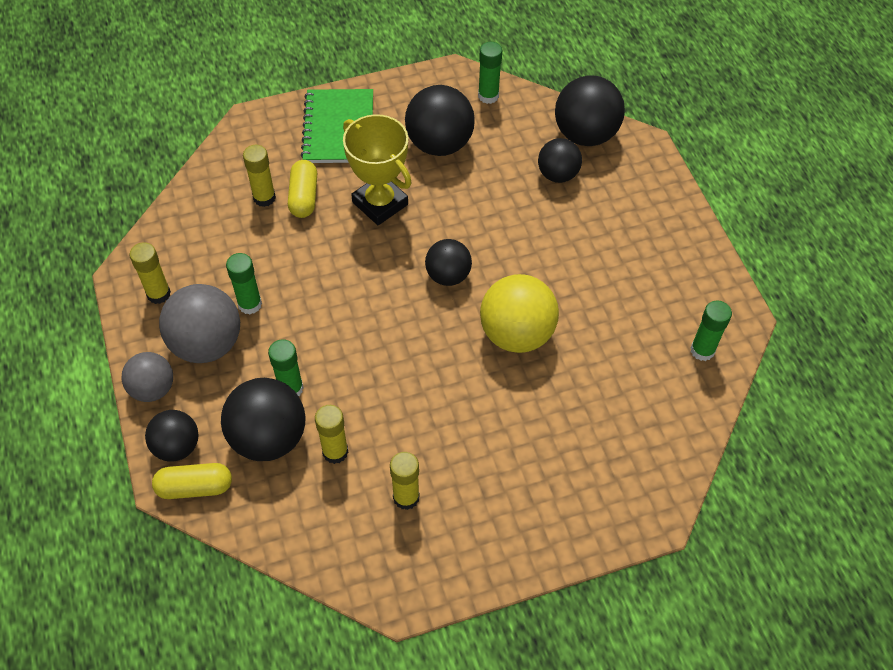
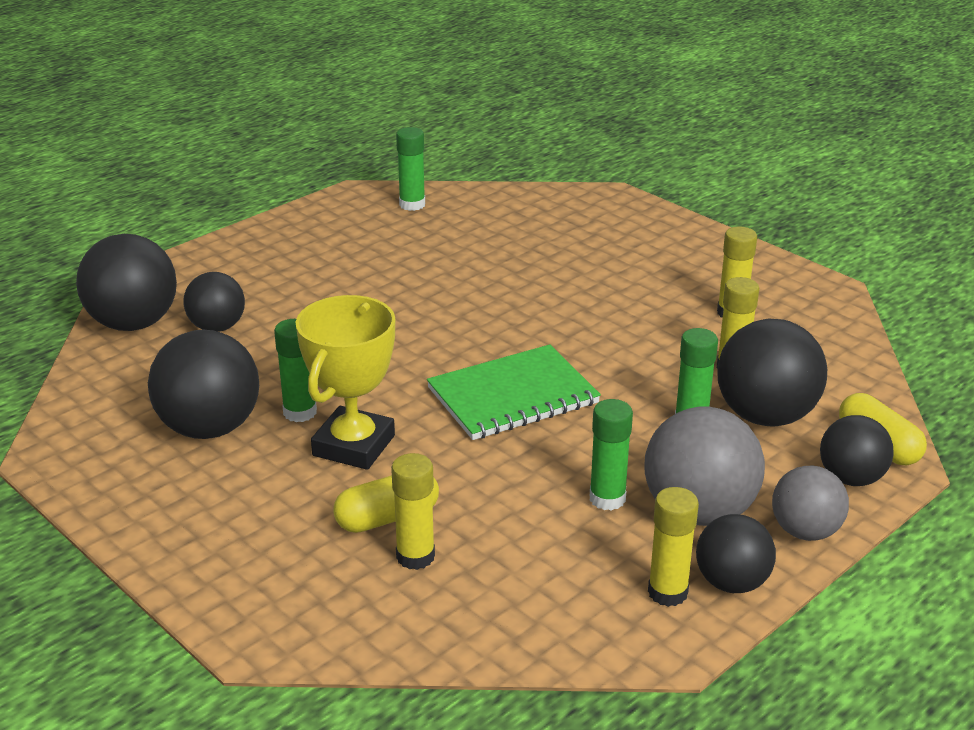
camera: 115 degrees left, 25 degrees down
green notebook [301,89,373,163] -> green notebook moved to [427,344,601,440]
black ball [425,239,472,286] -> black ball moved to [696,514,776,593]
green glue stick [478,42,502,104] -> green glue stick moved to [274,319,317,422]
yellow ball [480,274,559,353] -> none

